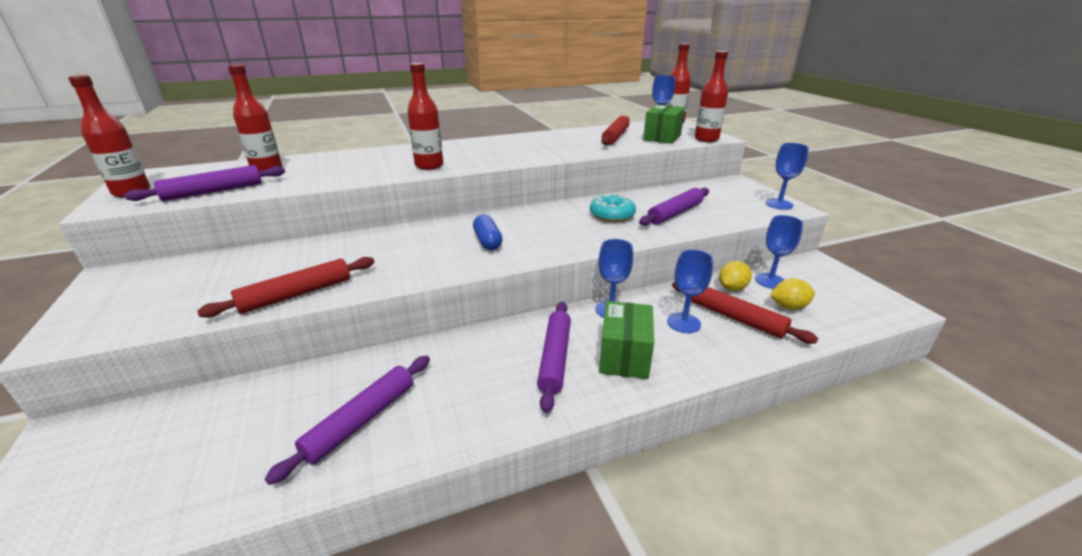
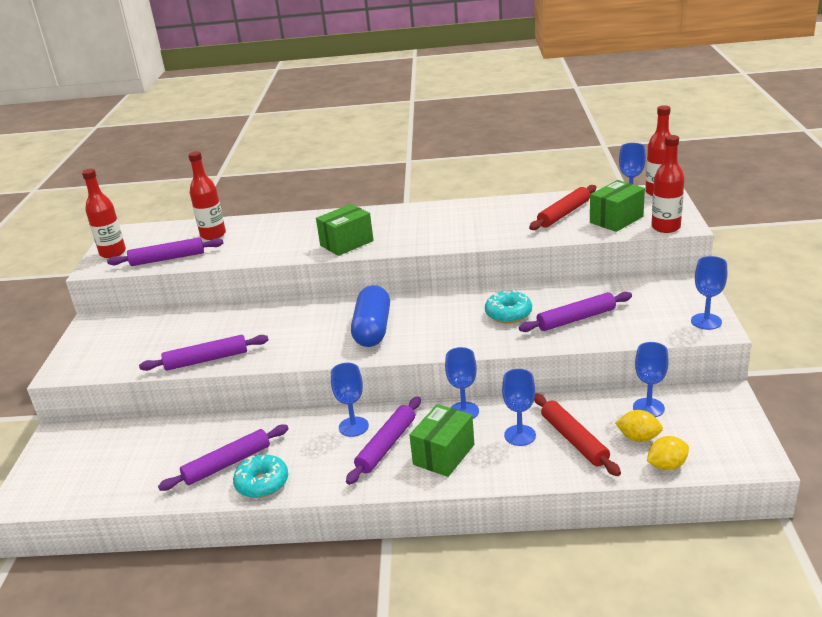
camera: 25 degrees right, 0 degrees up
red rolling pin [197,257,374,318] -> purple rolling pin [139,335,269,371]
red bottle [407,63,443,170] -> green box [316,204,374,256]
blue capsule [473,215,503,250] -> blue capsule [351,285,390,347], size x1.68
yellow lemon [719,261,752,291] -> yellow lemon moved to [647,436,689,470]
none -> turquoise donut [233,454,288,498]
none -> blue goblet [331,363,369,437]

